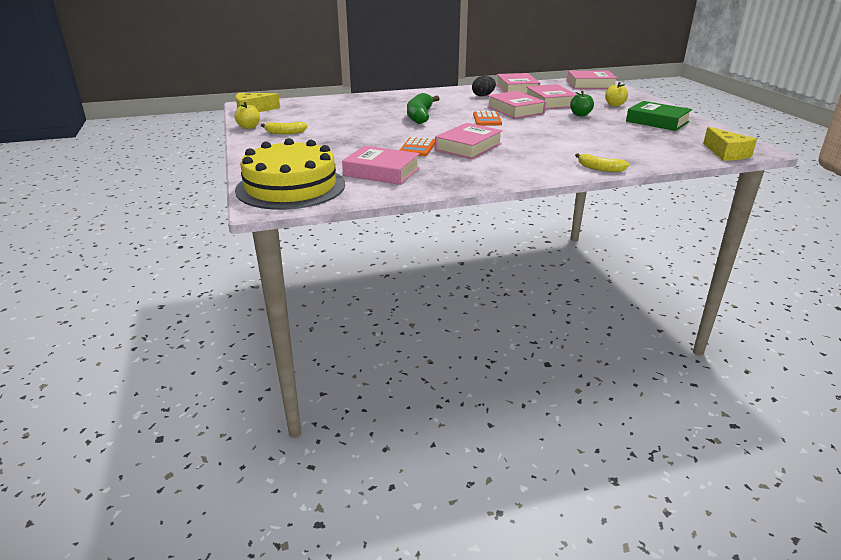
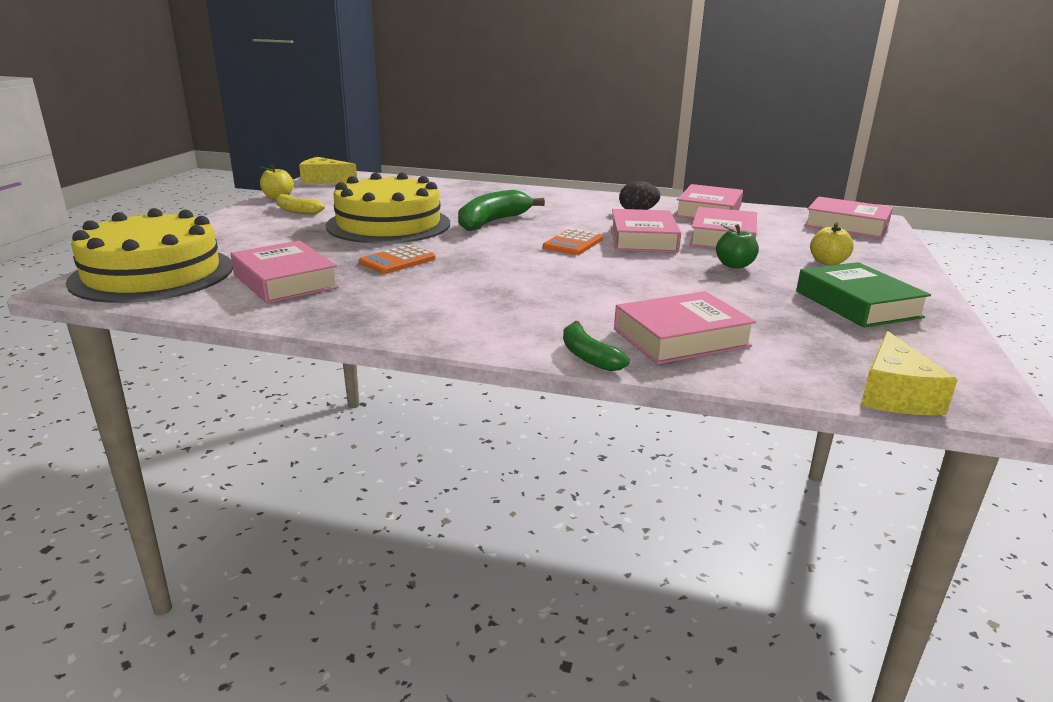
camera: 30 degrees right, 5 degrees down
pink book [435,123,503,159] -> pink book moved to [614,291,756,364]
yellow banana [575,153,629,172] -> green banana [563,321,630,371]
none -> yellow cake [326,173,450,244]

